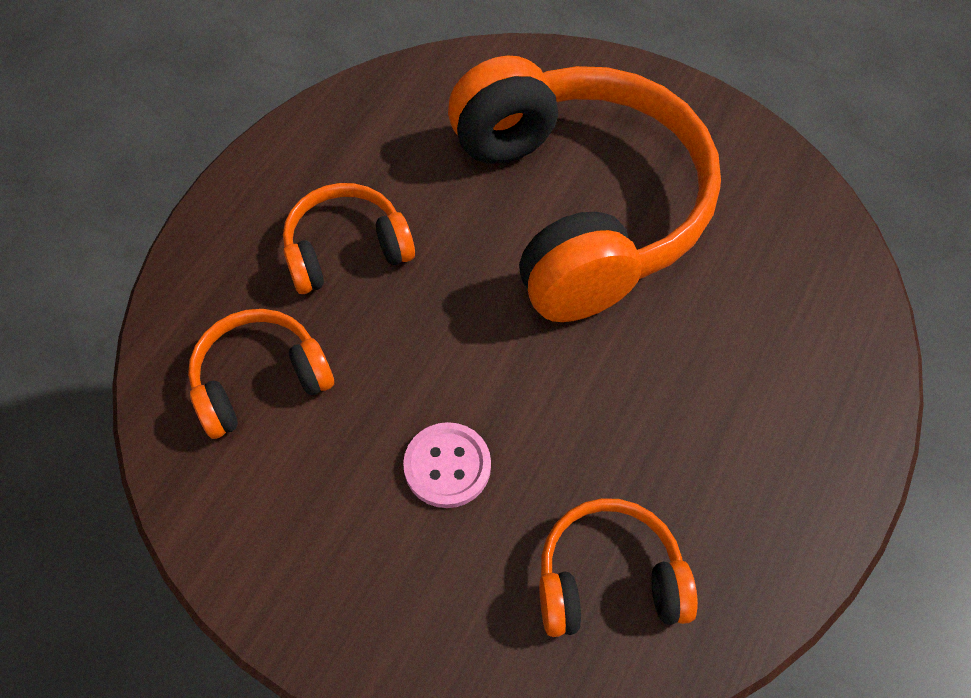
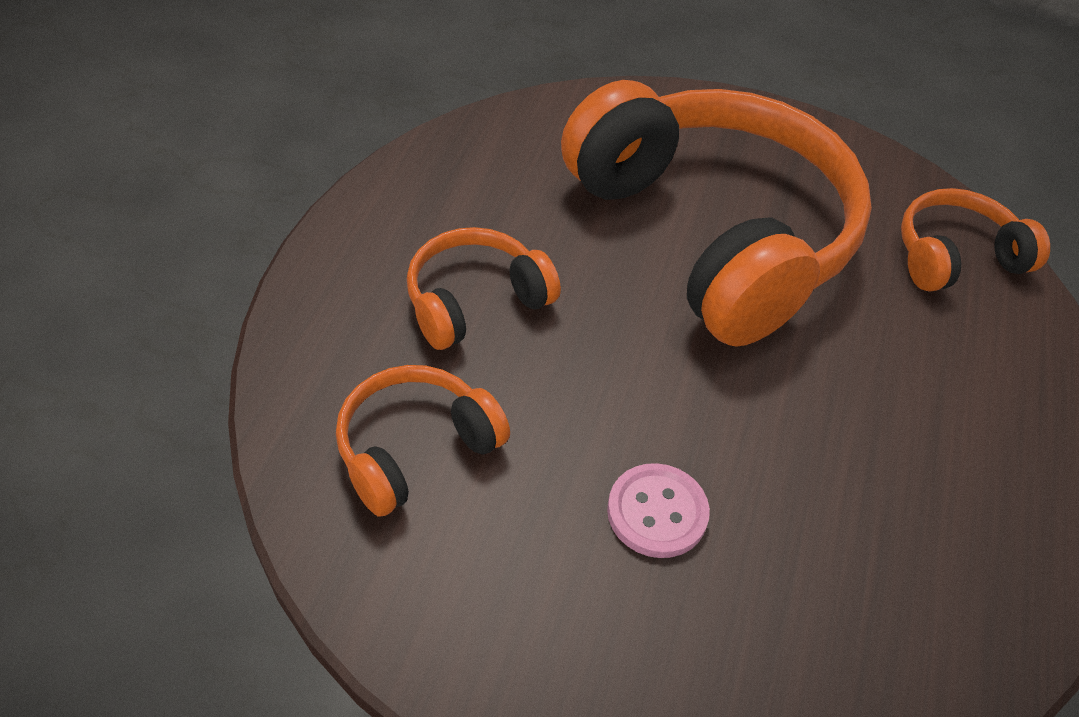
camera: 15 degrees left, 10 degrees down
orange headphones [539,498,698,637] -> orange headphones moved to [901,188,1050,292]

